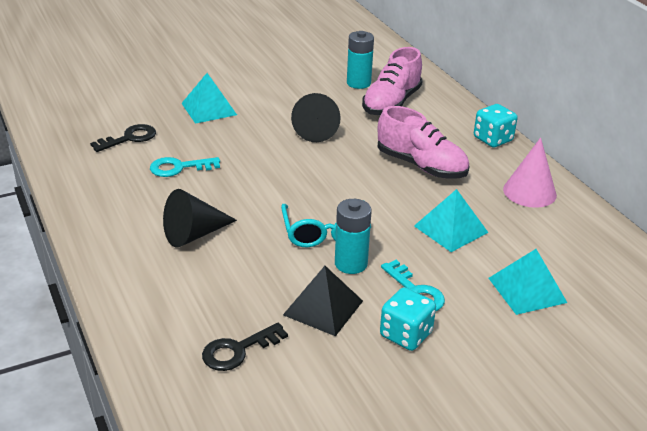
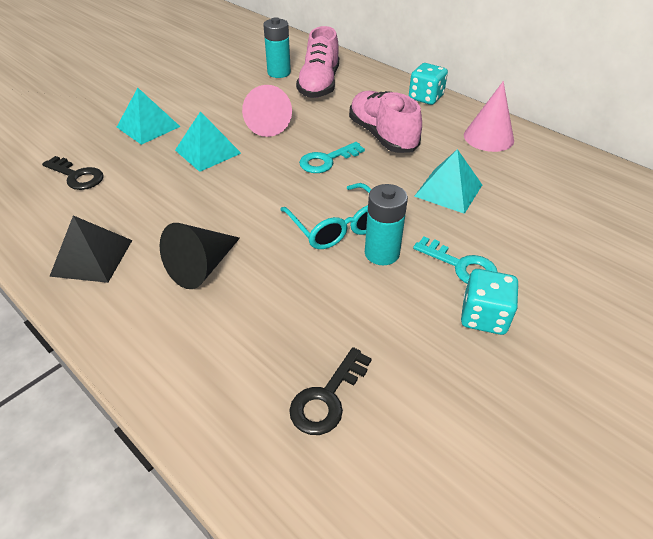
camera: 20 degrees left, 10 degrees up
black key [90,124,156,152] -> black key turned 90 degrees clockwise [42,156,104,190]
turquoise key [150,157,220,177] -> turquoise key moved to [299,142,365,173]
black pyramid [283,266,363,336] -> black pyramid moved to [49,216,132,283]
black cone [291,93,341,142] -> pink cone [242,85,292,137]
pink shoe [378,106,469,179] -> pink shoe turned 135 degrees counterclockwise [349,91,422,153]
turquoise pyramid [488,249,567,315] -> turquoise pyramid moved to [175,111,241,172]

